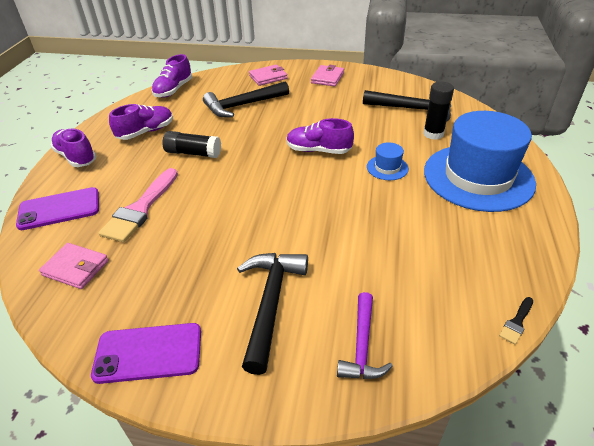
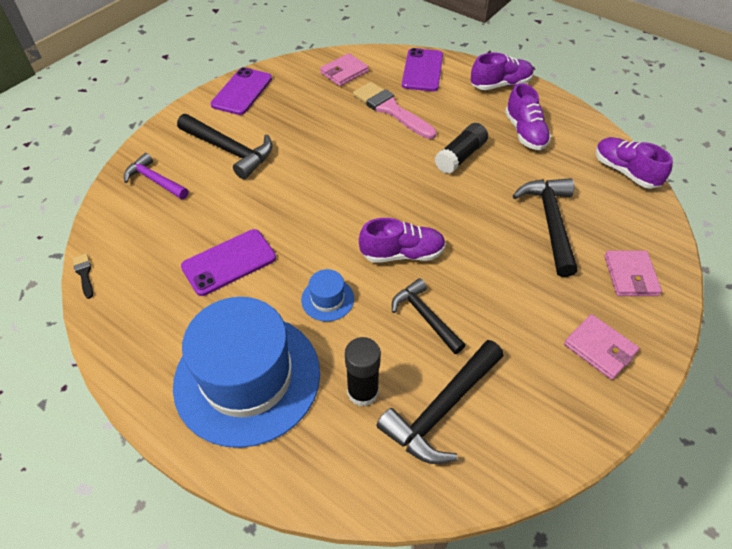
camera: 115 degrees right, 10 degrees up
purple shoe [287,118,354,154] -> purple shoe turned 45 degrees clockwise [359,218,446,263]
none -> purple phone [181,229,276,296]
none -> black hammer [392,278,465,354]

